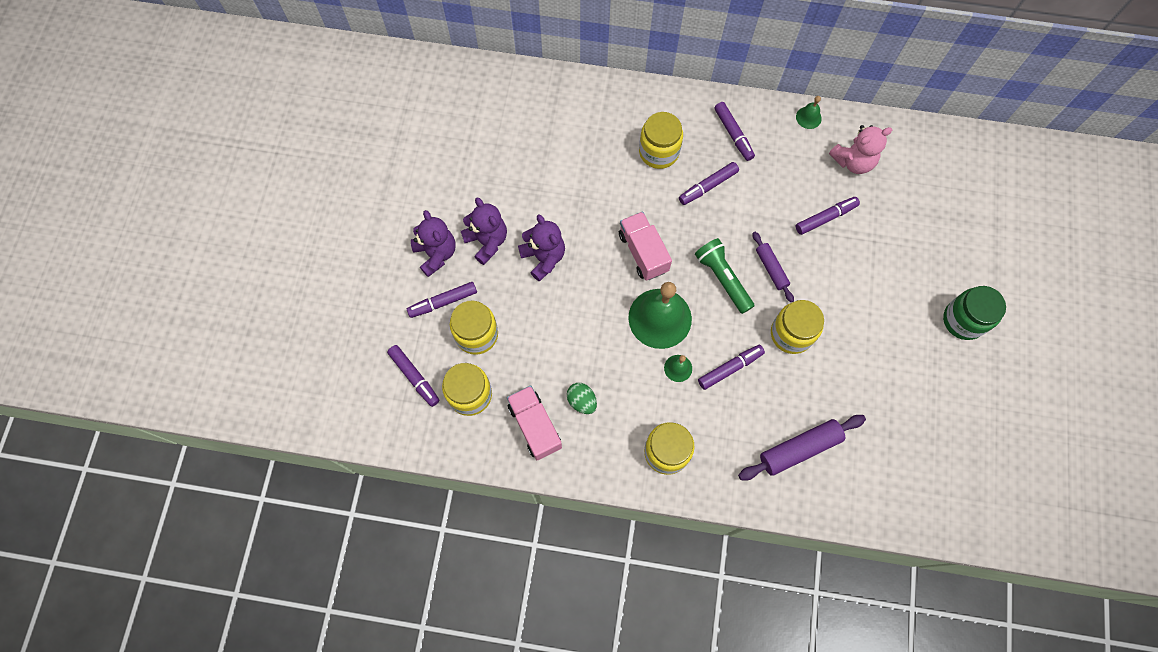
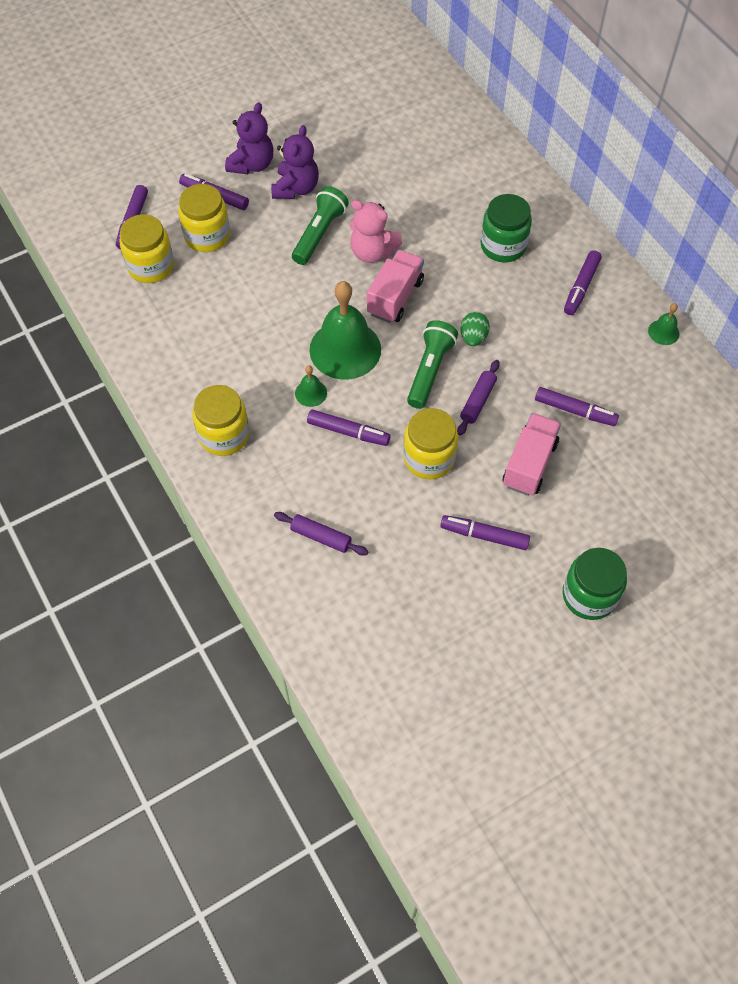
camera: 50 degrees right, 10 degrees down
pink truck [507,386,562,460] -> pink truck moved to [503,413,561,496]
purple teddy bear [518,215,565,282] -> green flashlight [292,186,349,265]
green egg [567,383,597,414] -> green egg moved to [460,312,490,346]
yellow jar [639,112,683,169] -> green jar [480,194,532,262]
purple marker [679,162,739,205] -> purple marker moved to [440,515,530,550]
purple rolling pin [738,415,866,481] -> purple rolling pin [274,512,369,555], size x0.62
pink teddy bear [829,125,892,174] -> pink teddy bear moved to [350,200,402,263]

